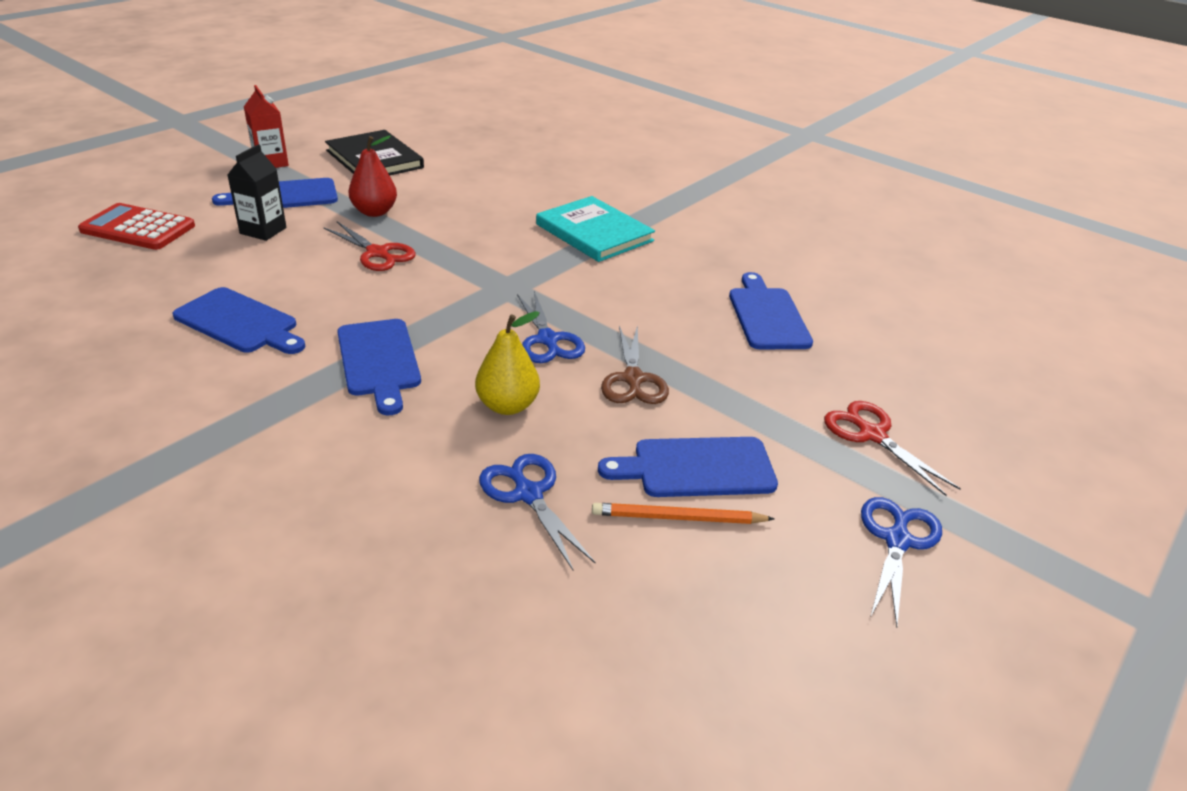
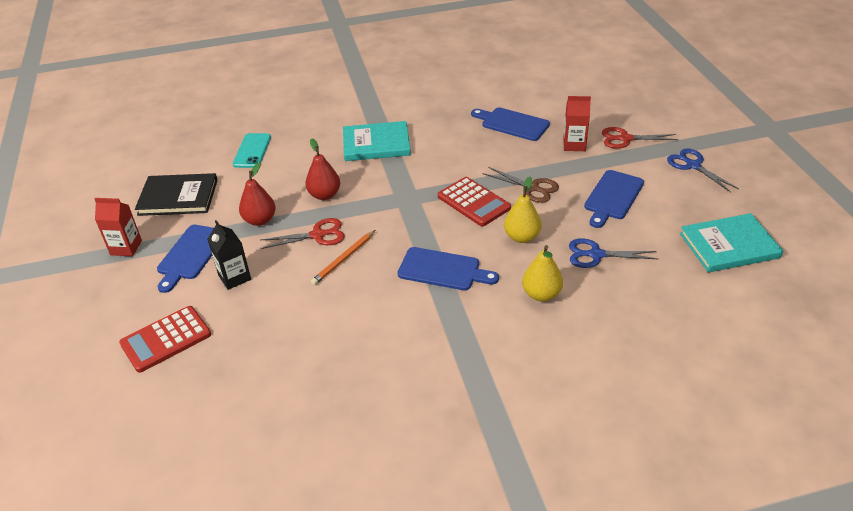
camera: 50 degrees left, 5 degrees up
blue cutting board [173,287,305,354] -> none
blue scissors [517,291,585,363] -> red calculator [438,177,511,226]
orange pencil [592,503,774,524] -> orange pencil moved to [311,230,375,285]
none -> turquoise phone [233,133,271,168]
none -> red pear [305,138,340,200]
none -> yellow pear [522,245,563,302]
none -> red carton [563,96,591,151]
none -> turquoise book [680,213,783,272]

